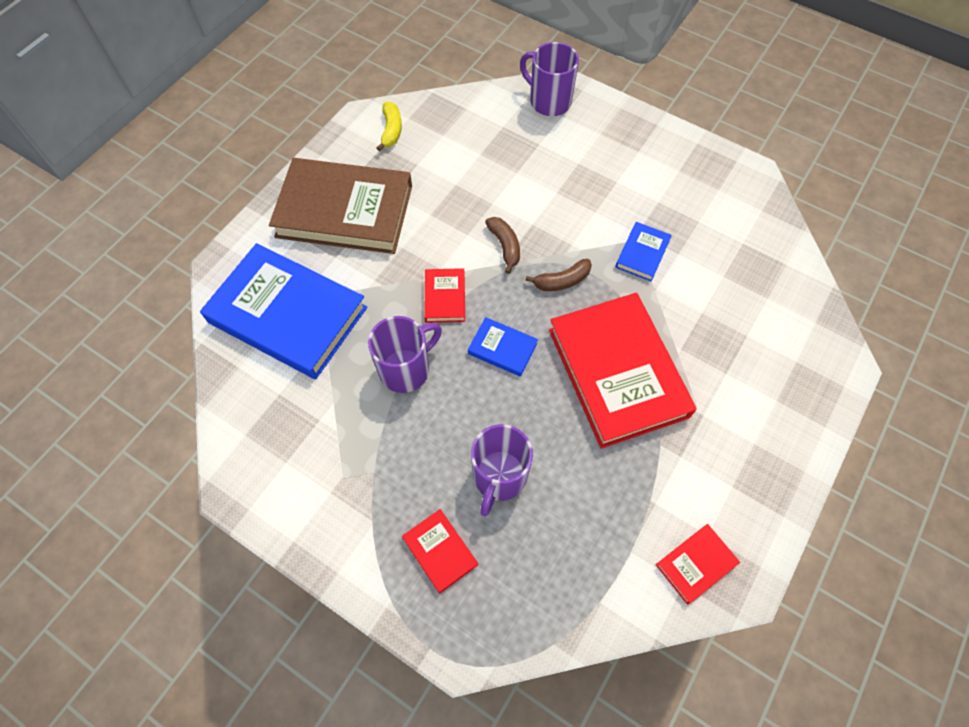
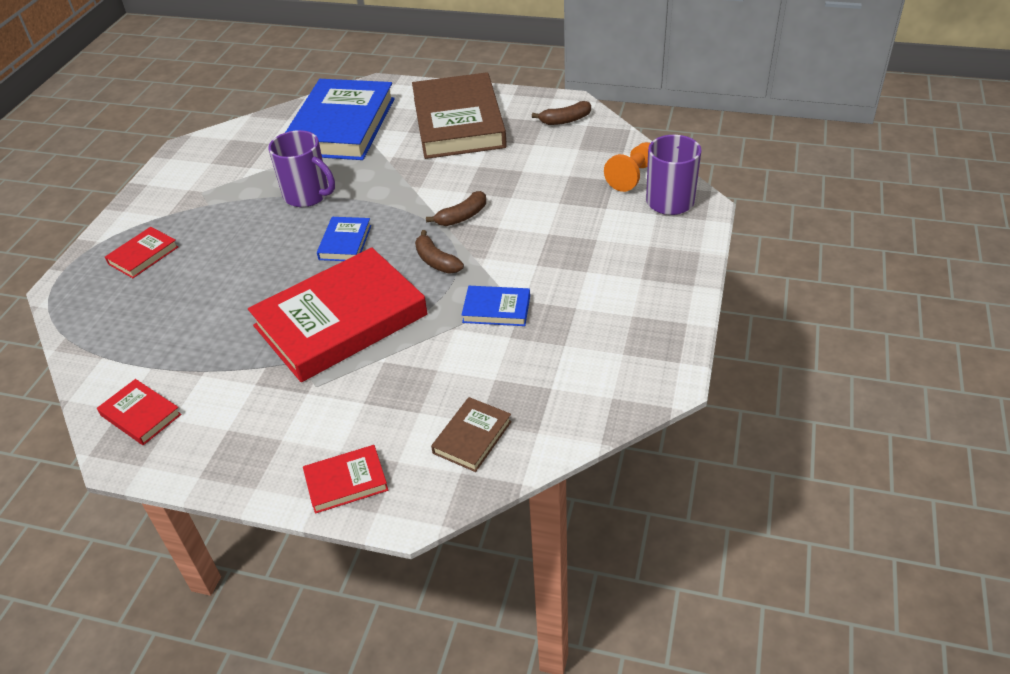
camera: 75 degrees right, 20 degrees down
yellow banana [377,102,402,151] -> brown banana [532,101,591,125]
red book [424,268,465,323] -> red book moved to [303,445,388,514]
purple mug [471,424,533,516] -> none
none -> brown book [431,397,512,472]
none -> orange pawn [604,142,650,192]

